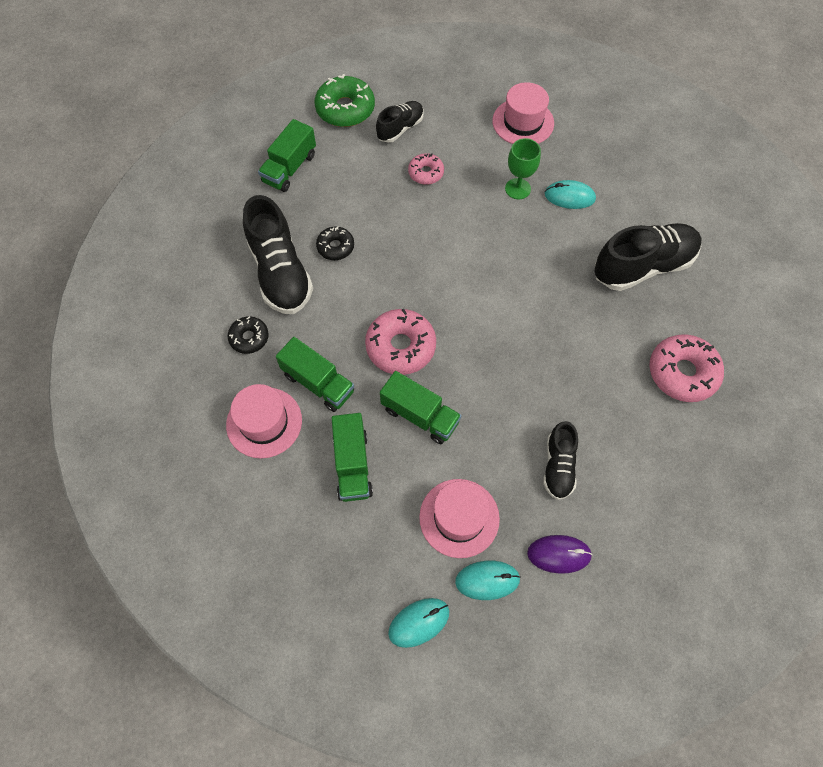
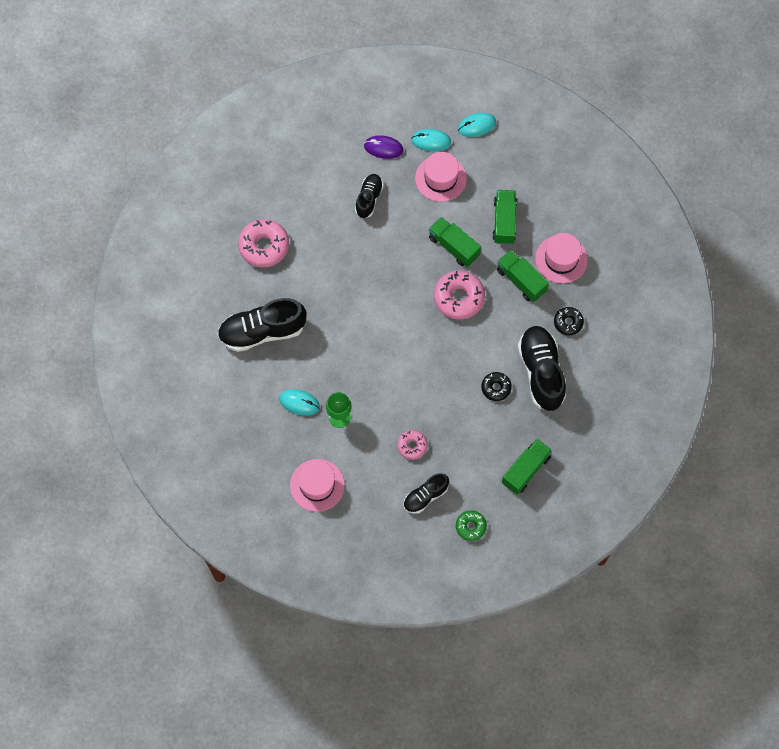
camera: 170 degrees left, 5 degrees up
green donut [315,74,375,127] -> green donut [456,510,487,541], size x0.58

